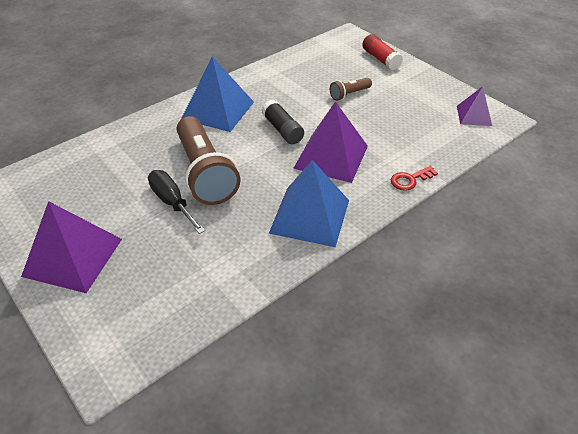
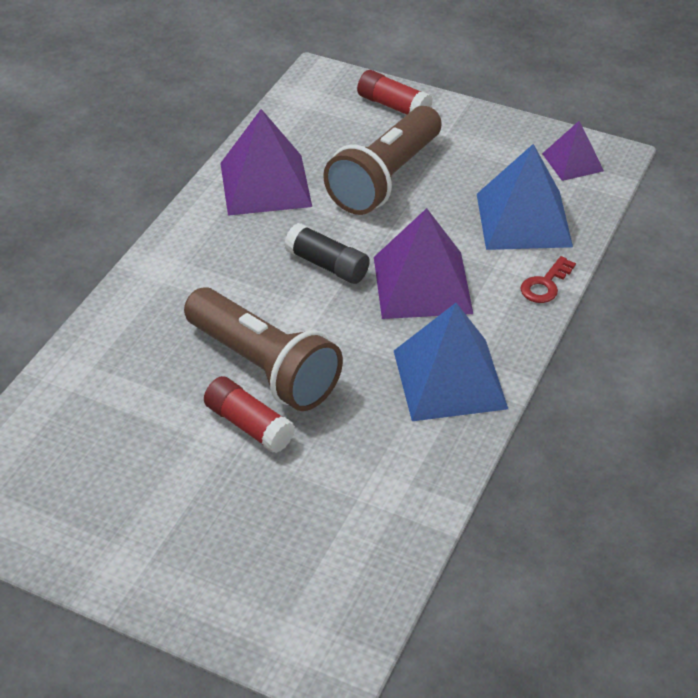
camera: 25 degrees left, 0 degrees up
purple pyramid [21,201,122,293] -> purple pyramid moved to [220,109,312,216]
black screwdriver [148,170,205,234] -> red glue stick [204,376,295,453]
blue pyramid [181,57,254,132] -> blue pyramid moved to [477,144,573,250]
brown flashlight [330,78,372,101] -> brown flashlight [323,106,441,215], size x2.20

